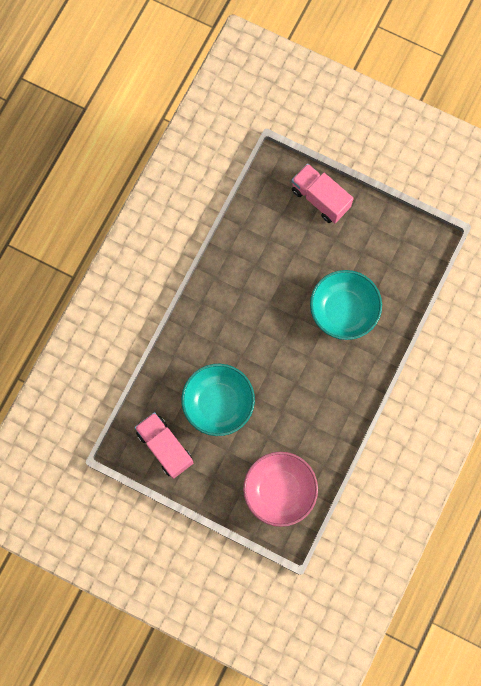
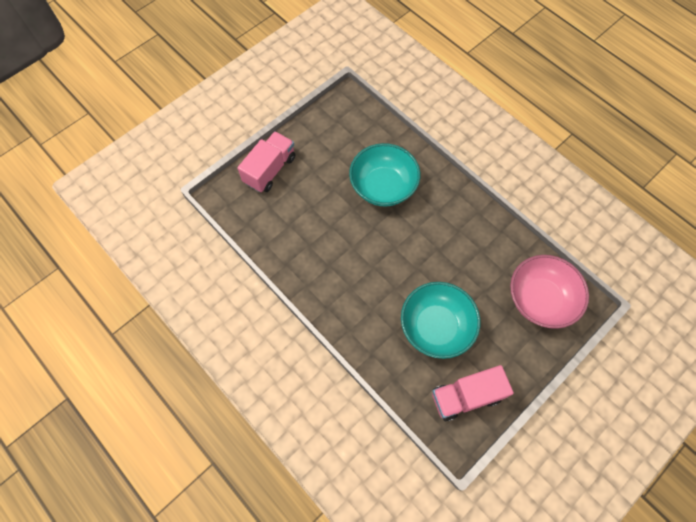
camera: 70 degrees left, 10 degrees down
pink truck [291,163,354,223] -> pink truck turned 150 degrees clockwise [237,131,295,193]

